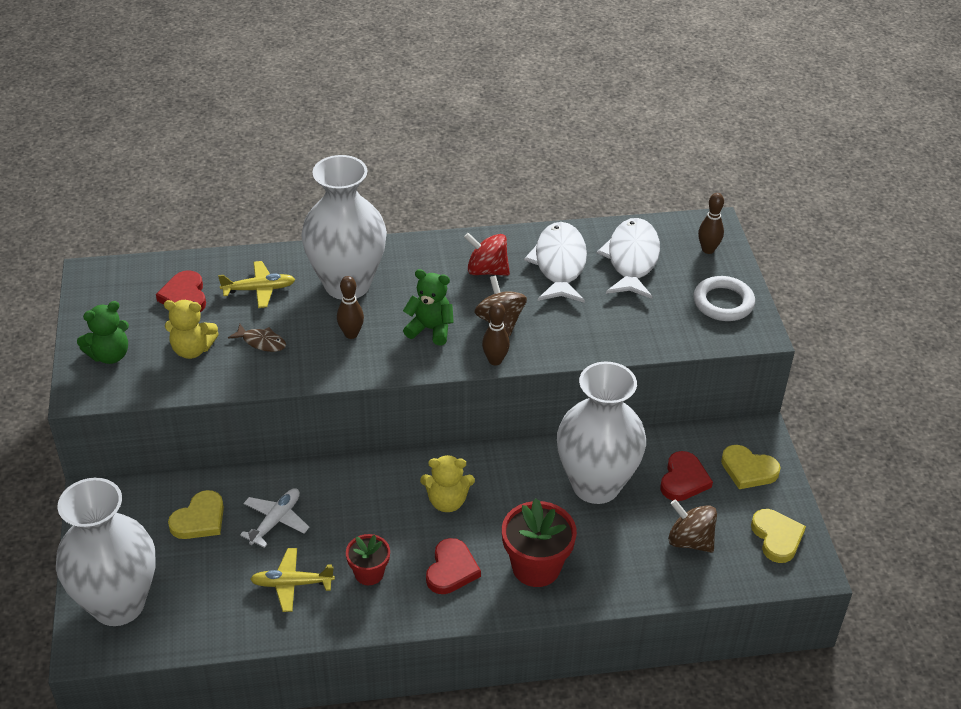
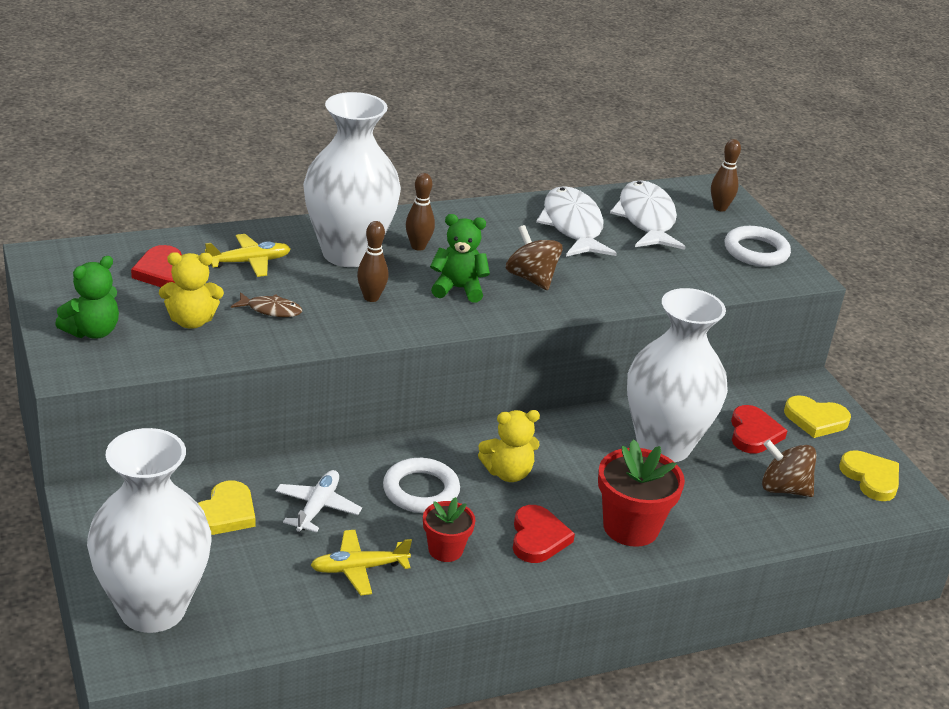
camera: 15 degrees left, 10 degrees down
red spinning top [464,233,510,276] -> none
brown bowling pin [482,302,510,365] -> brown bowling pin moved to [406,173,435,251]
none -> white ring [383,458,460,513]

